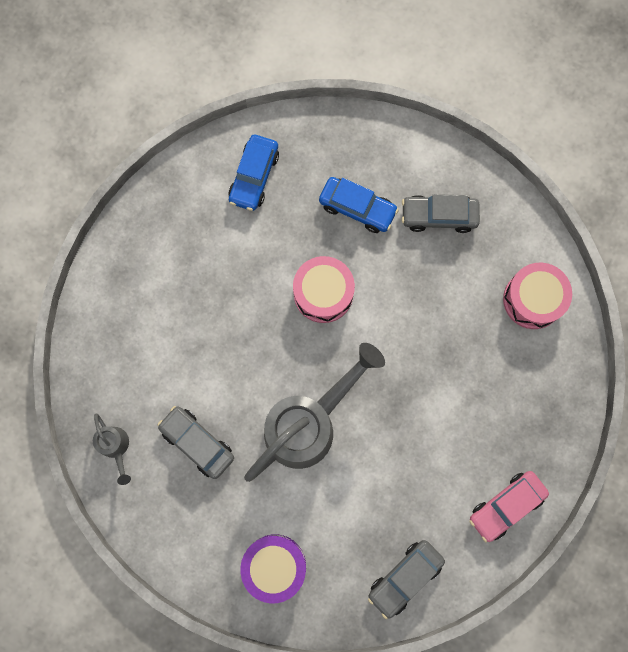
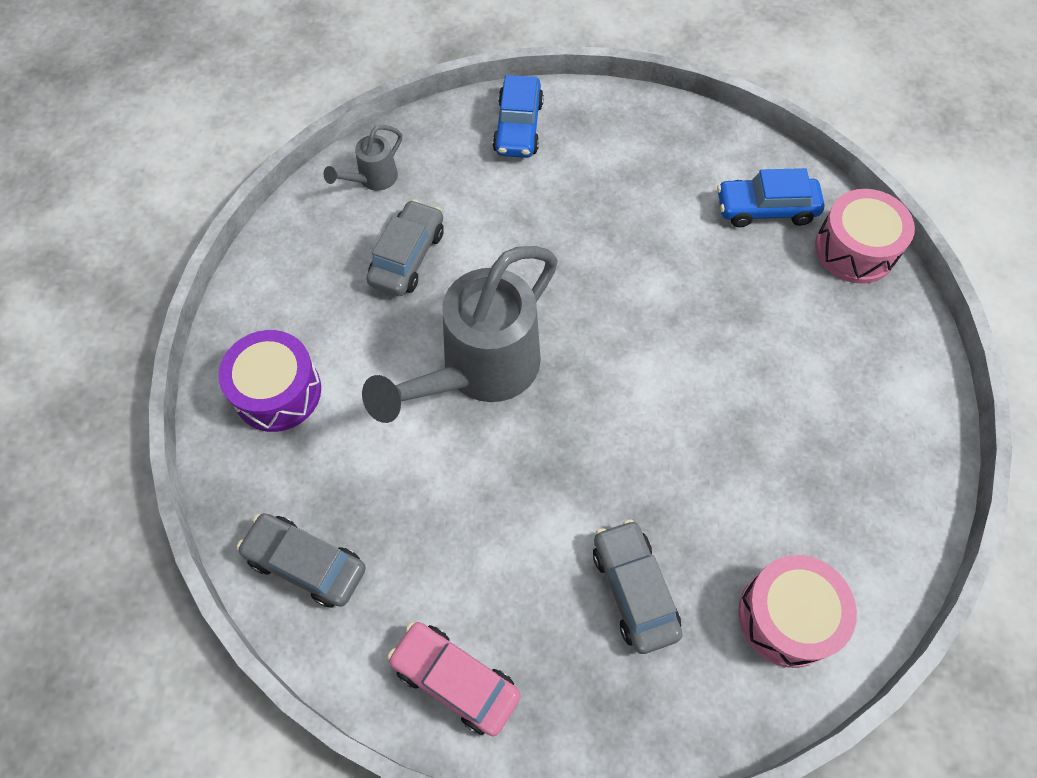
camera: 70 degrees right, 15 degrees down
grey watering can [244,343,385,482] -> grey watering can turned 105 degrees clockwise [362,246,558,423]
pink drum [293,256,355,323] -> pink drum moved to [815,189,915,284]
blue car [319,177,399,233] -> blue car moved to [493,75,544,158]
grey car [402,194,480,233] -> grey car moved to [593,519,683,654]

